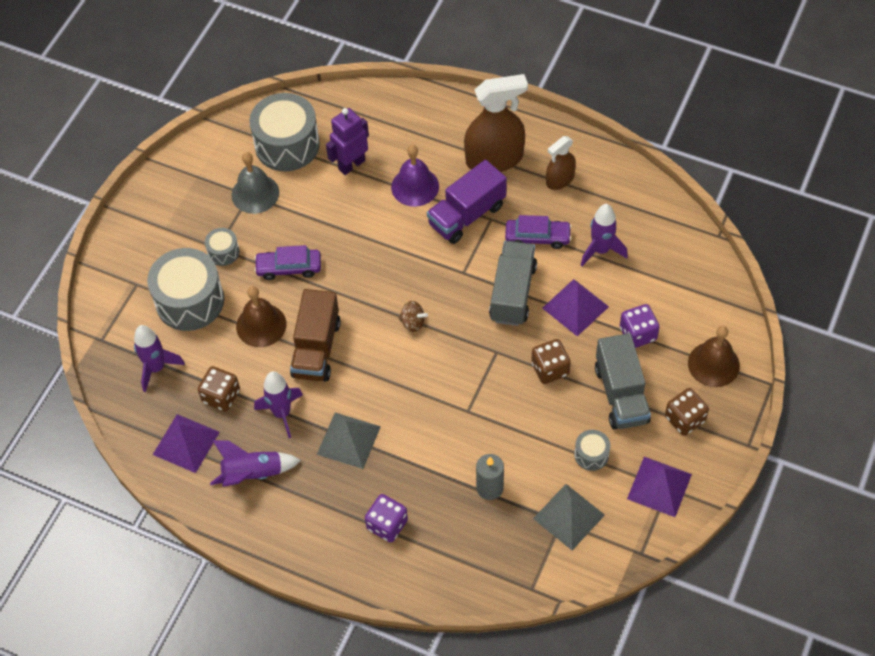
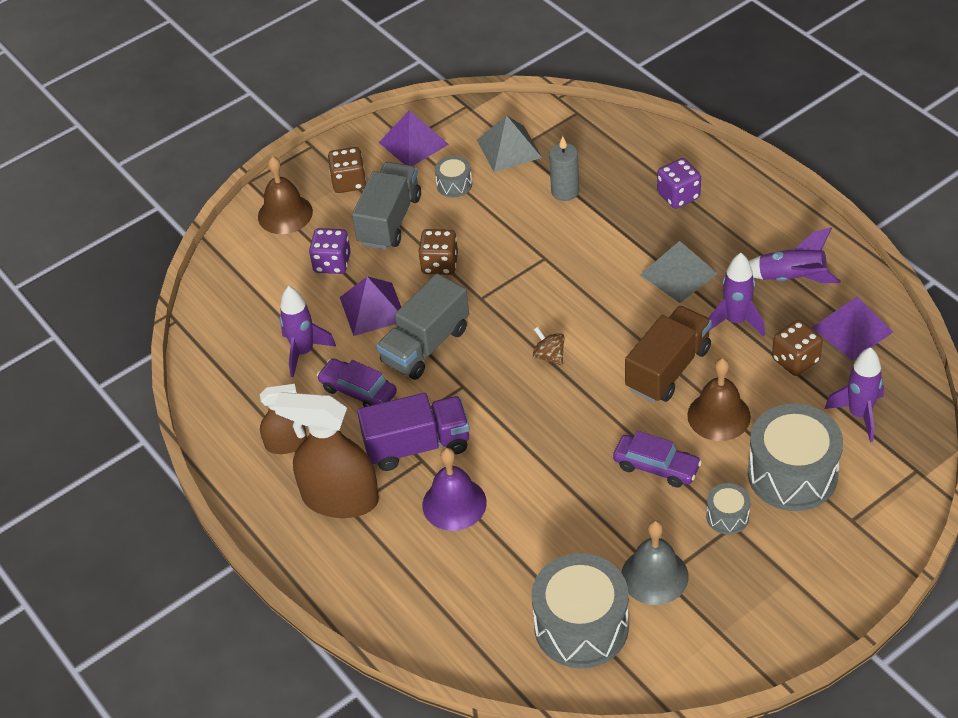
camera: 150 degrees left, 10 degrees down
purple robot [326,108,369,175] -> none

